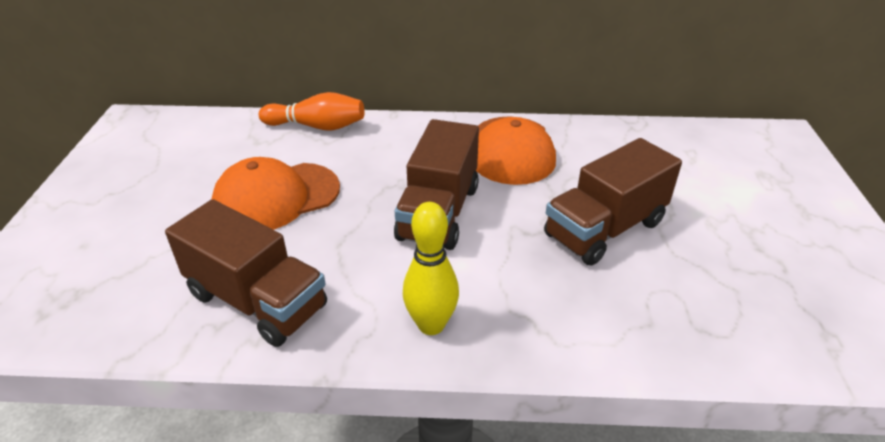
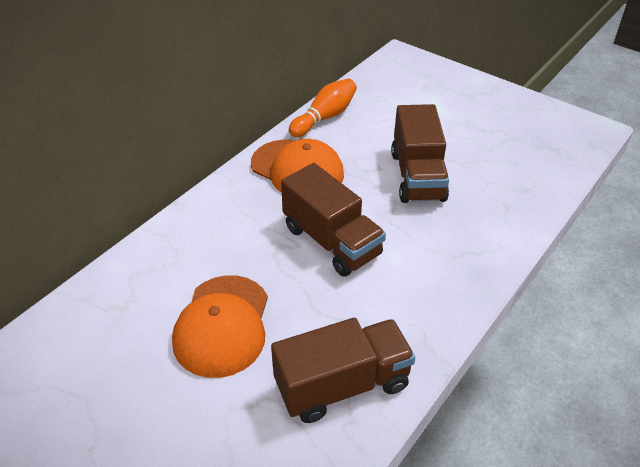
camera: 55 degrees left, 5 degrees up
orange bowling pin [259,92,364,131] -> orange bowling pin moved to [289,78,357,137]
yellow bowling pin [403,202,459,335] -> none

